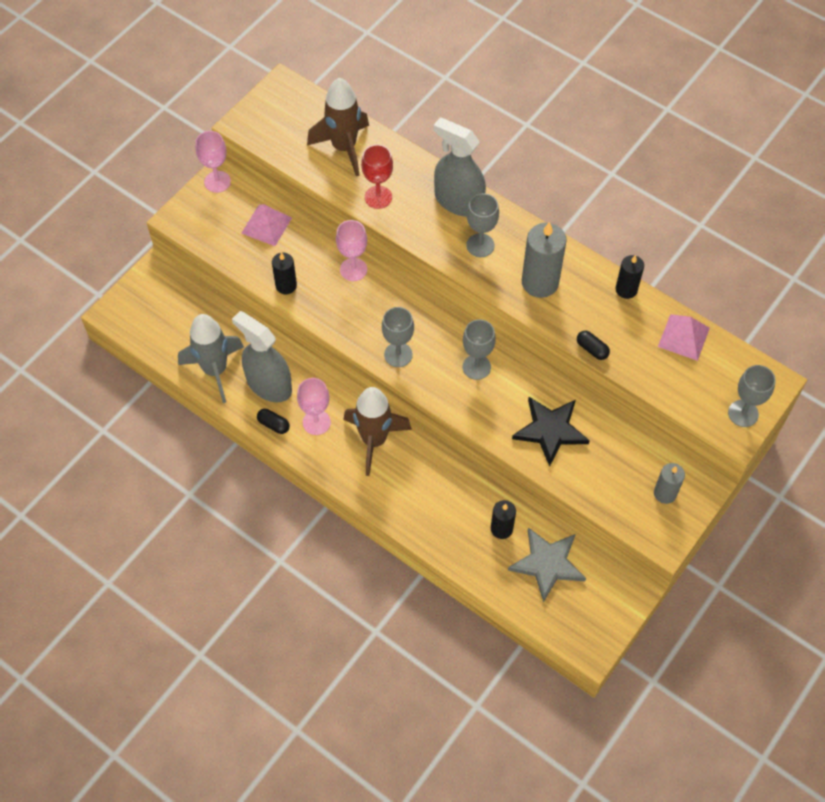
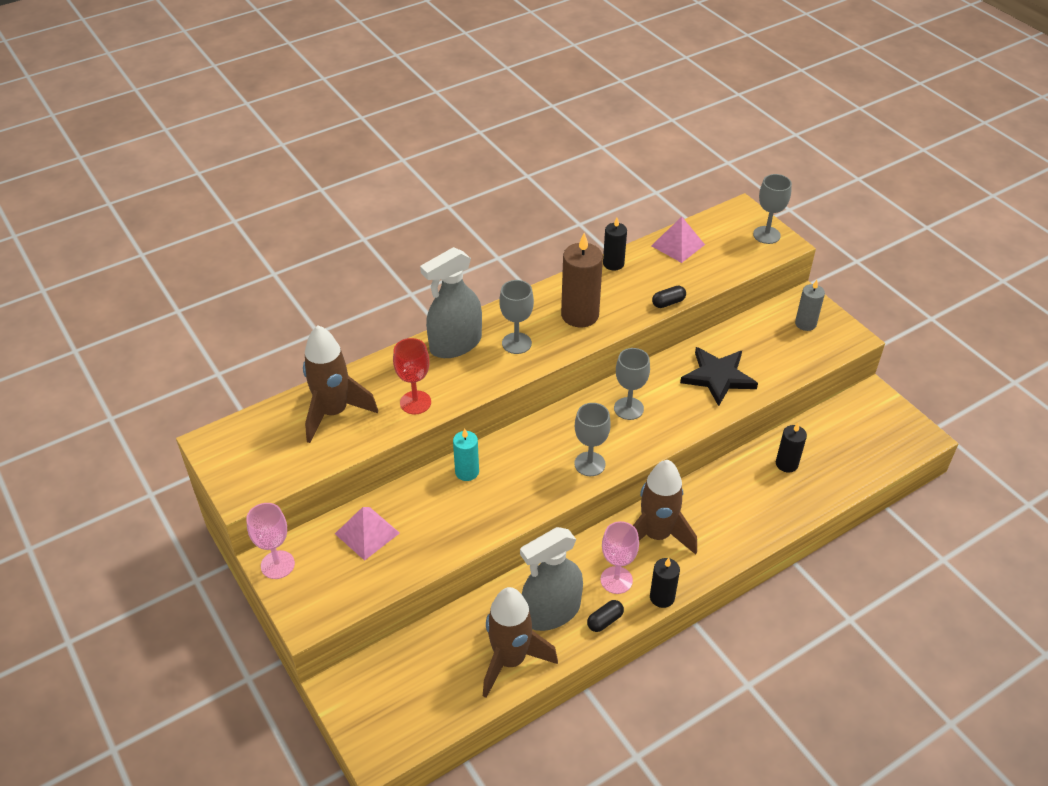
camera: 70 degrees left, 15 degrees down
grey rocket [178,314,244,403] -> brown rocket [483,587,558,698]
black candle [272,253,297,294] -> black candle moved to [650,558,680,608]
pink goblet [336,220,367,281] -> turquoise candle [453,428,479,481]
grey star [508,527,586,602] -> none
grey candle [522,222,567,298] -> brown candle [561,233,603,327]

